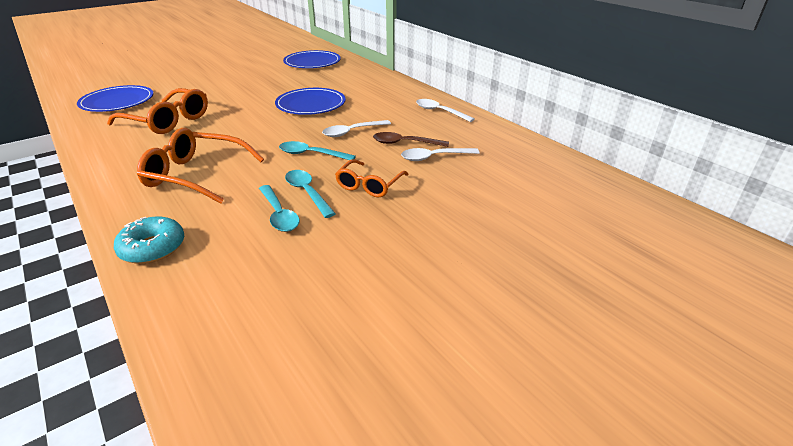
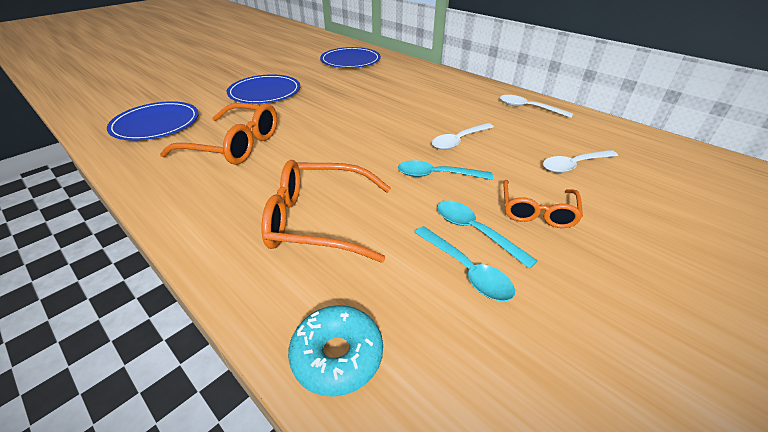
camera: 10 degrees left, 5 degrees up
blue plate [275,88,346,115] -> blue plate moved to [227,74,300,104]
brown spoon [373,132,449,147] -> none

